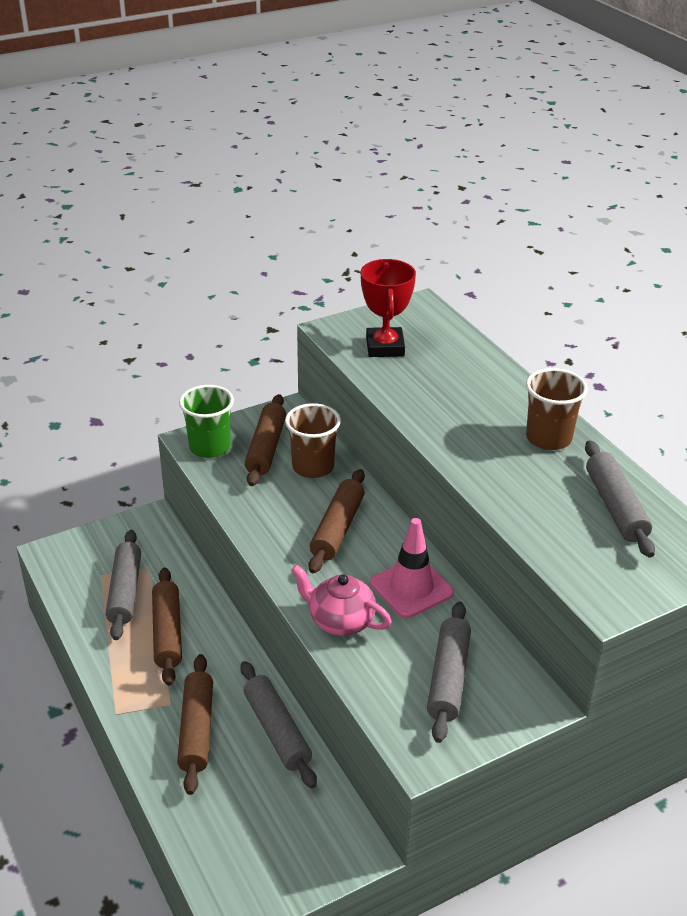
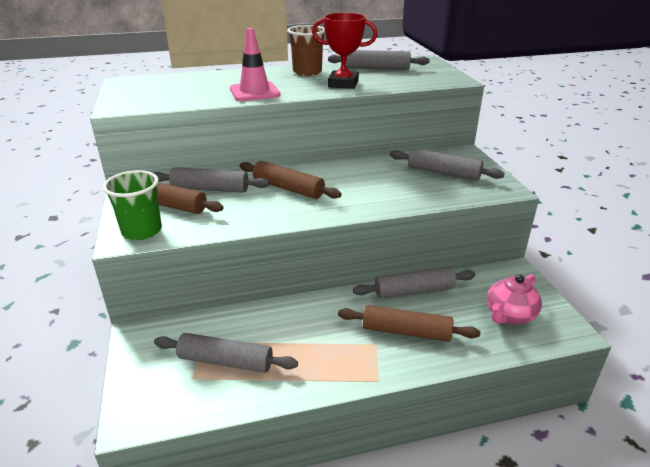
camera: 75 degrees left, 5 degrees down
brown rolling pin [152,567,182,686] -> none
brown cup [285,403,341,478] -> grey rolling pin [154,167,269,193]
pink teapot [291,565,392,636] -> pink teapot moved to [487,274,542,324]
red trophy [361,259,416,357] -> red trophy moved to [312,13,377,89]
pink traffic cone [370,518,454,618] -> pink traffic cone moved to [230,28,280,101]

